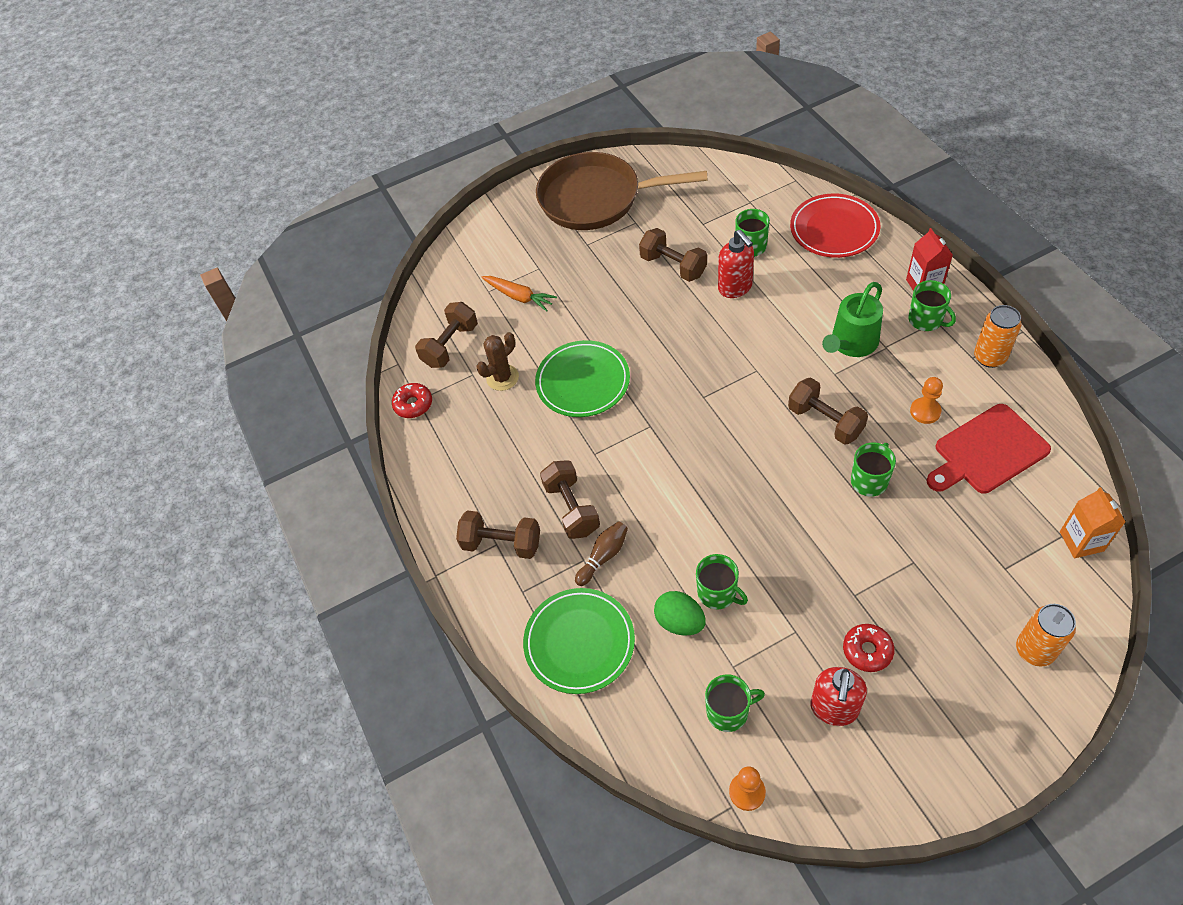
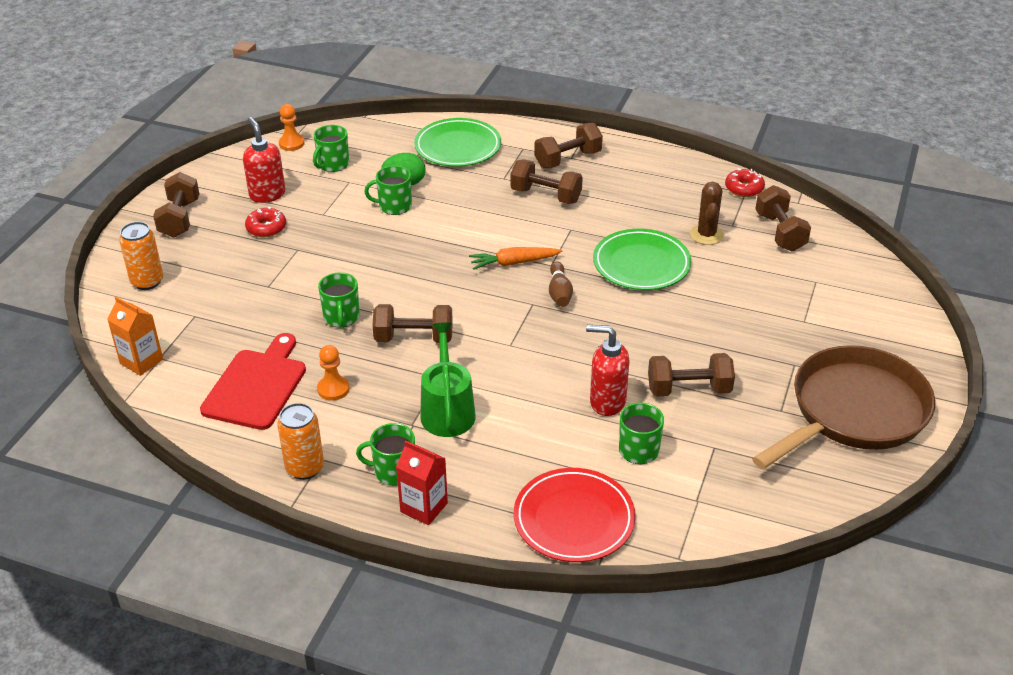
camera: 130 degrees right, 15 degrees down
orange carrot [481,276,557,312] -> orange carrot moved to [469,247,562,270]
brown bowling pin [575,521,628,586] -> brown bowling pin moved to [549,261,573,307]
none -> brown dumbbell [153,172,199,238]

